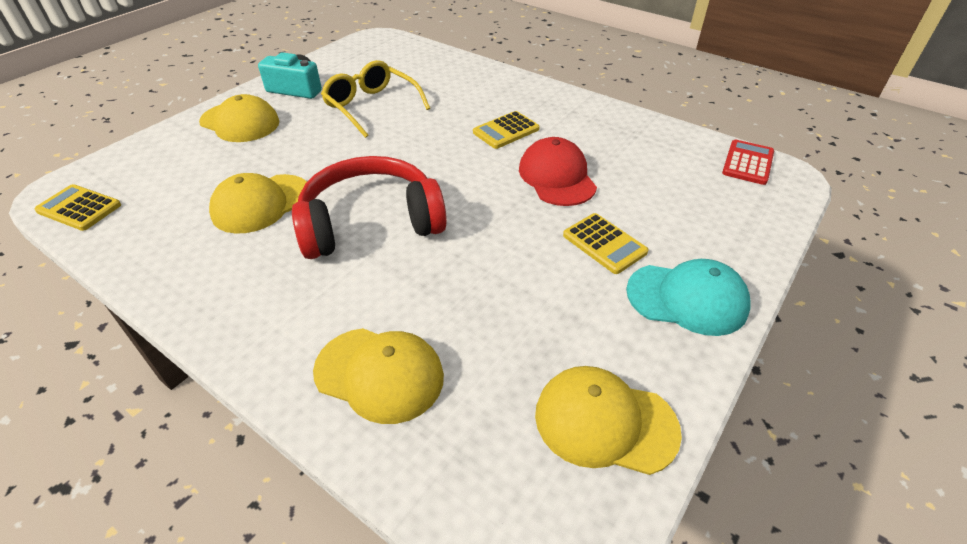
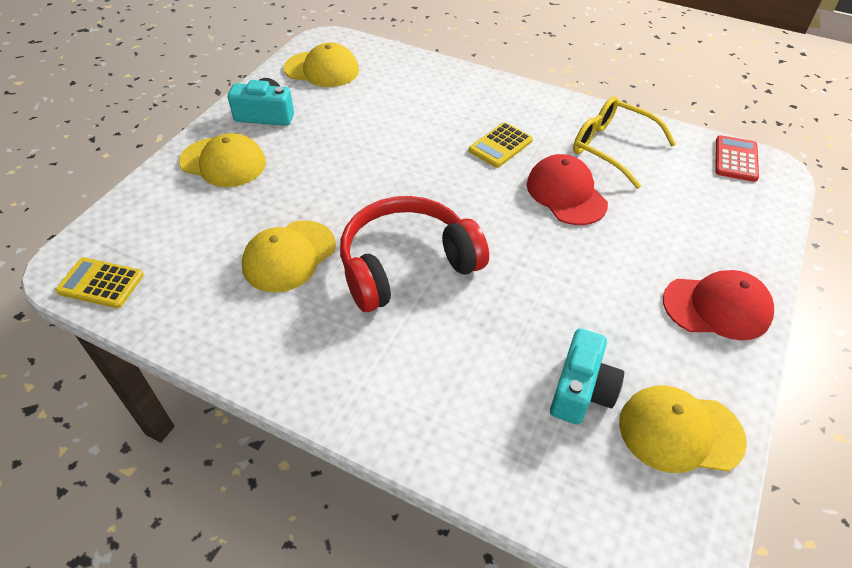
camera: 10 degrees left, 5 degrees up
yellow cap [313,328,444,424] -> yellow cap moved to [284,42,359,87]
yellow glasses [321,60,431,138] -> yellow glasses moved to [573,96,676,189]
yellow calculator [563,213,649,274] -> none
turquoise cap [626,259,751,336] -> red cap [663,270,774,340]
none -> turquoise camera [550,328,624,425]

